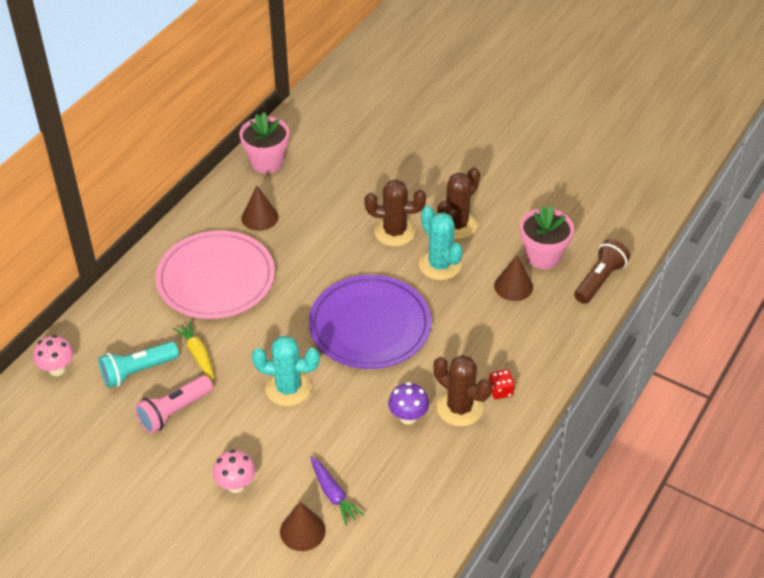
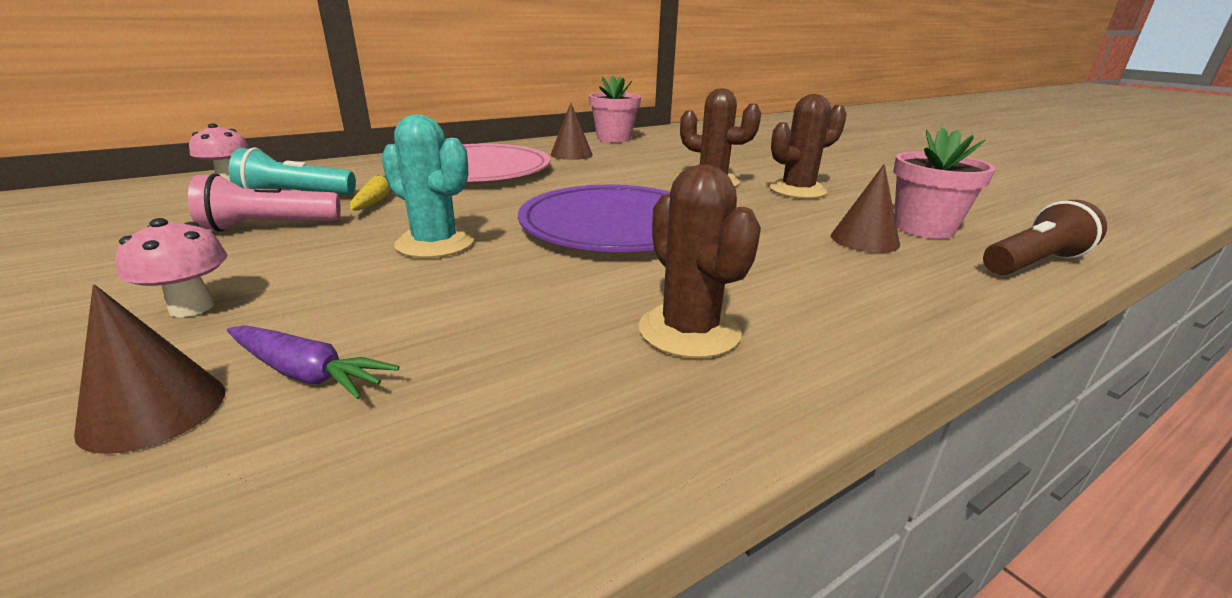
camera: 25 degrees right, 20 degrees down
purple carrot [310,456,364,525] -> purple carrot turned 60 degrees counterclockwise [227,325,399,399]
purple mushroom [388,382,429,425] -> none
turquoise cactus [419,205,463,280] -> none
red dice [489,369,515,399] -> none

